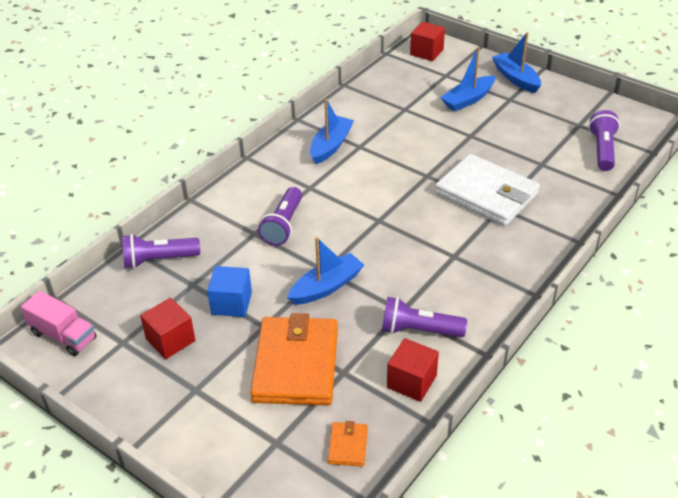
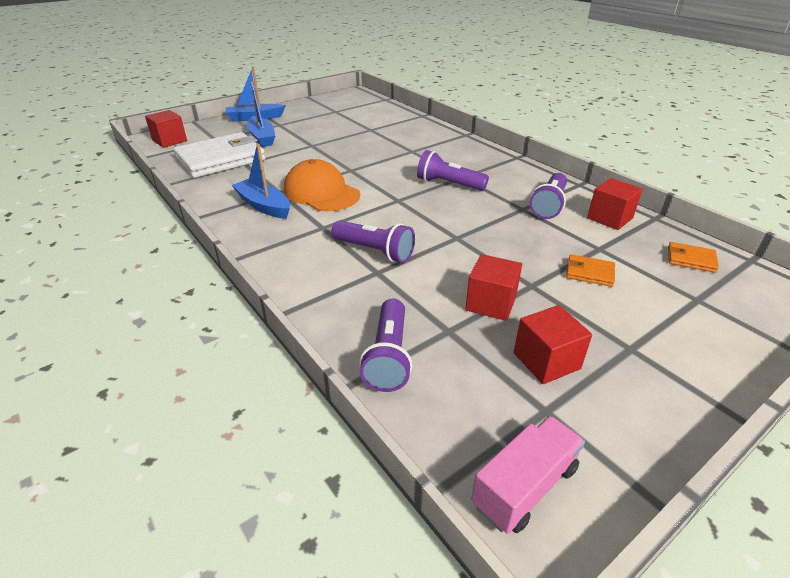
camera: 75 degrees left, 5 degrees down
blue cube [207,266,252,317] -> red cube [465,254,522,321]
orange wallet [250,313,338,405] -> orange wallet [566,254,615,287], size x0.43
blue boat [287,237,364,305] -> none
white wallet [435,154,540,226] -> white wallet moved to [173,132,266,178]
purple flashlight [589,110,620,171] -> purple flashlight moved to [417,150,489,191]
none -> orange cap [284,159,360,211]

